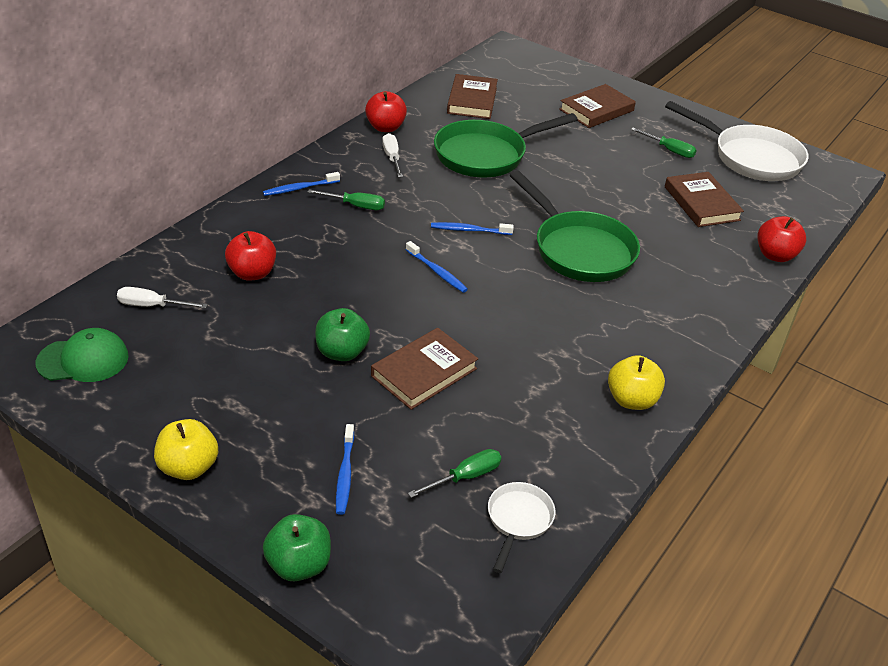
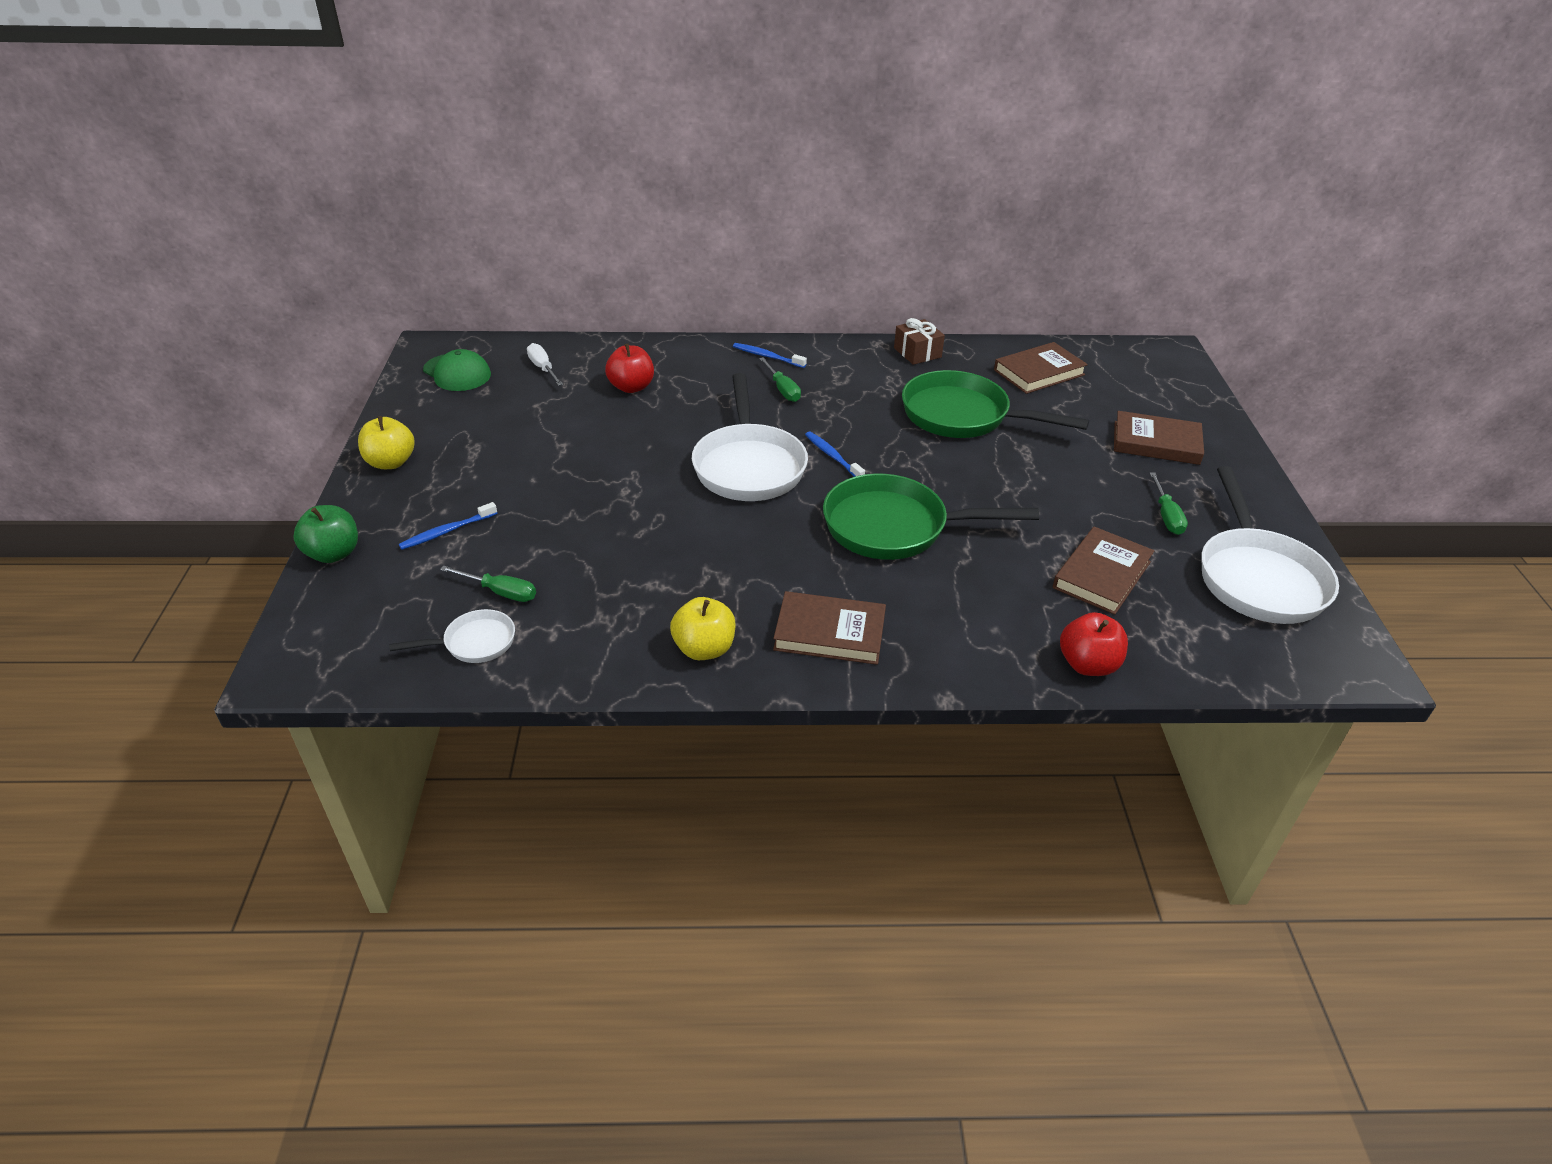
camera: 55 degrees right, 0 degrees up
green apple [315,308,370,361] -> none
red apple [365,91,407,132] -> brown gift [894,318,945,365]
brown book [371,328,478,410] -> brown book moved to [773,591,886,665]
white screwdriver [382,133,403,178] -> none
blue toothbrush [406,241,468,293] -> white pan [692,373,808,501]
green pan [510,171,640,282] -> green pan turned 75 degrees clockwise [823,474,1039,560]

